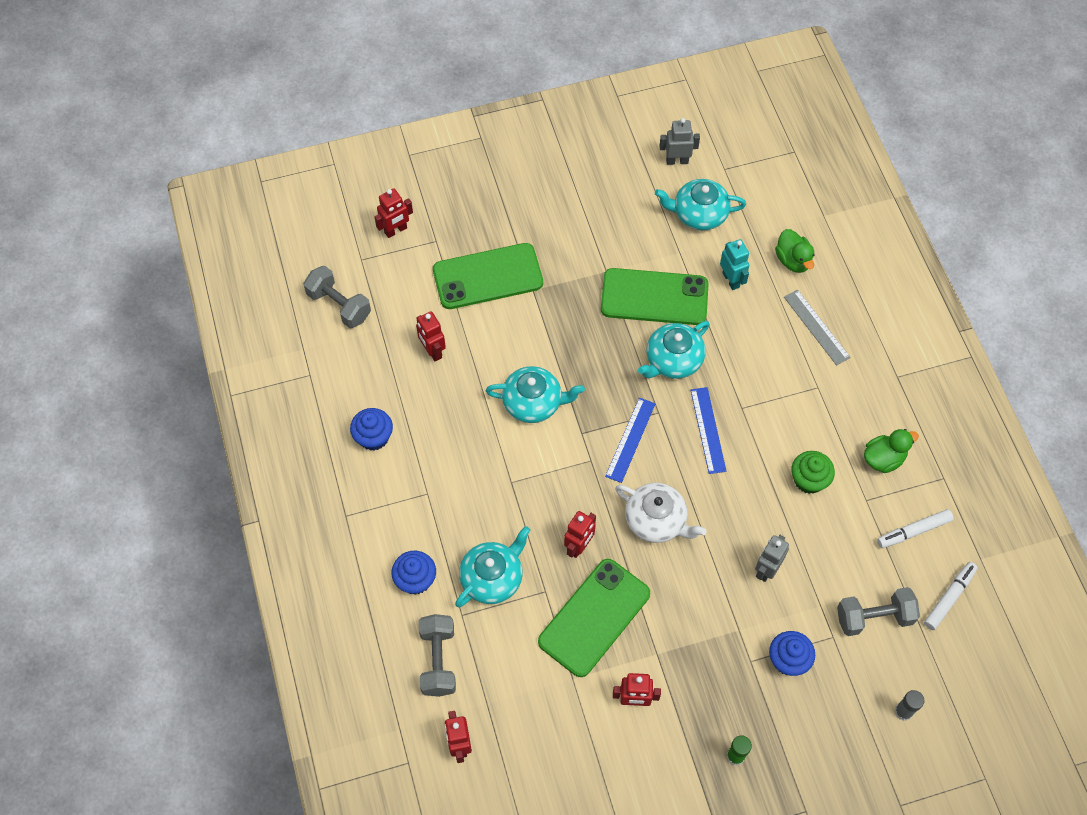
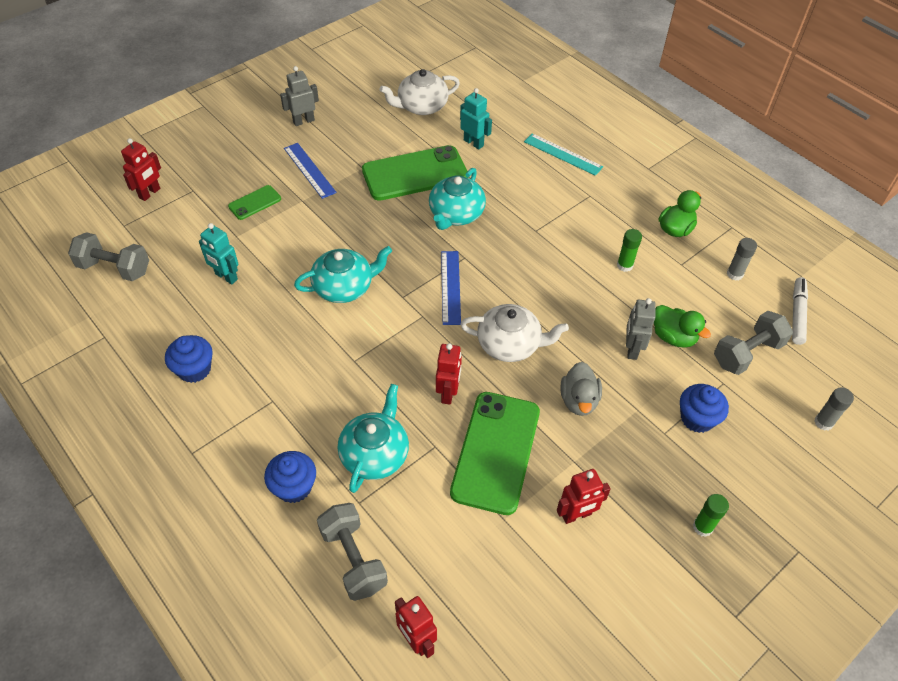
camera: 25 degrees left, 10 degrees down
red robot [416,311,446,362] -> turquoise robot [199,223,238,284]
green phone [433,243,543,309] -> green phone [228,185,281,220], size x0.48
turquoise teapot [655,179,746,230] -> white teapot [380,69,460,115]
grey robot [659,118,700,165] -> grey robot moved to [280,66,319,126]
blue ruler [691,387,726,474] -> blue ruler moved to [284,143,337,199]
green duck [775,229,815,273] -> green duck moved to [654,305,711,348]
grey ruler [784,290,851,366] -> turquoise ruler [524,133,603,176]
green cupcake [791,451,835,494] -> green glue stick [617,229,642,272]
white marker [877,509,954,548] -> grey glue stick [727,238,757,281]
none -> grey duck [560,362,602,416]

